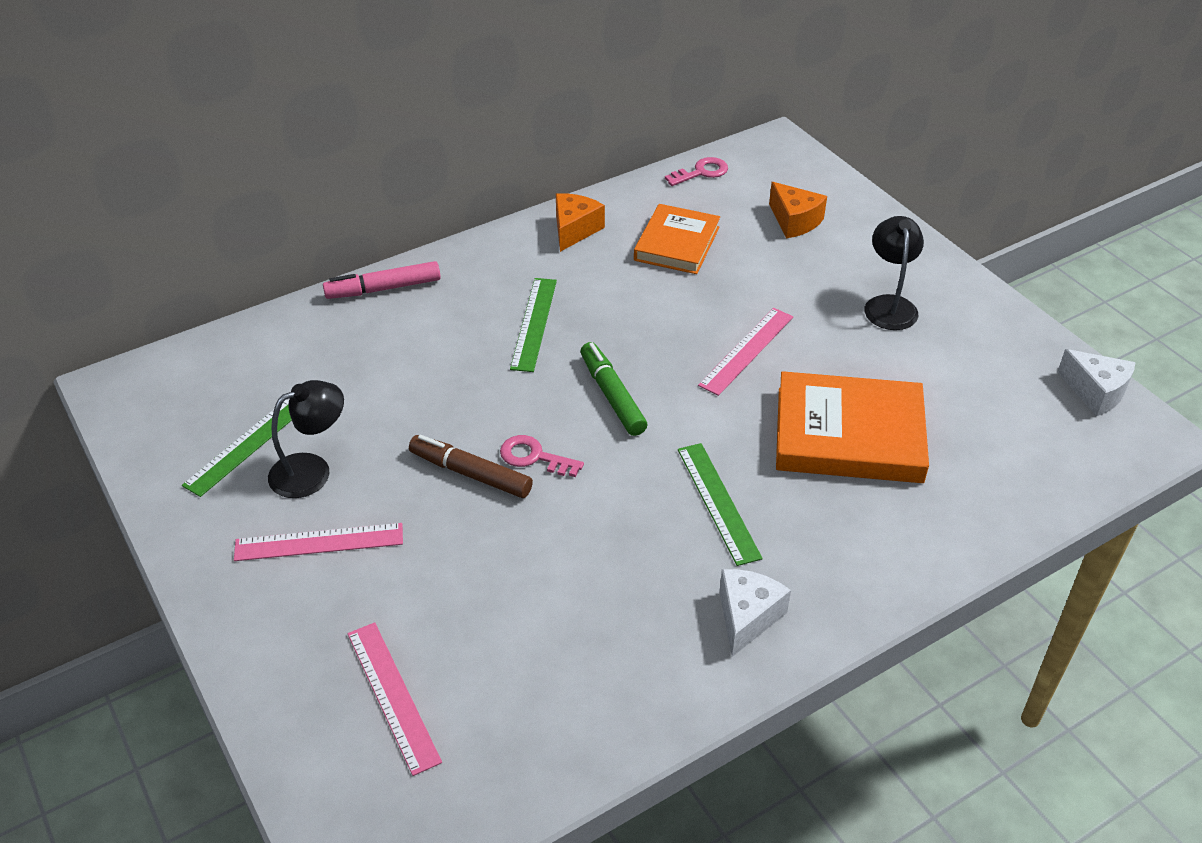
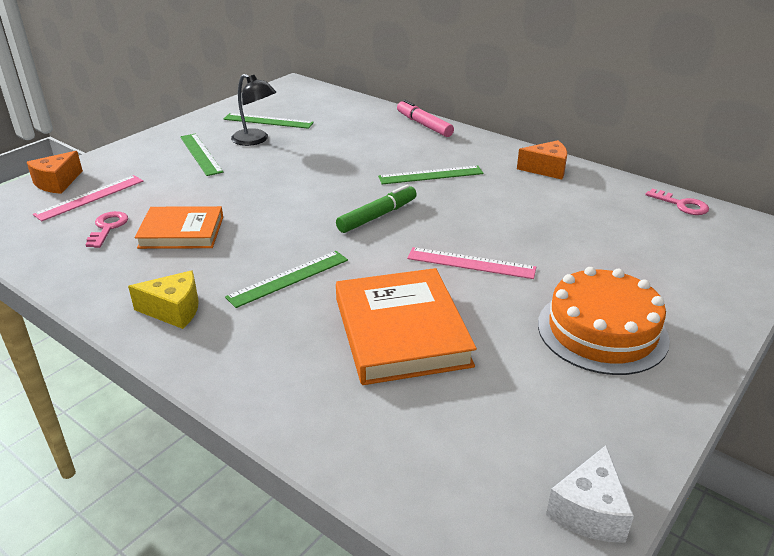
camera: 70 degrees right, 10 degrees down
pink ruler [234,523,403,561] -> green ruler [180,133,223,176]
brown marker [409,435,533,498] -> none
pink key [500,435,584,477] -> pink key moved to [85,211,128,248]
orange book [634,204,720,274] -> orange book moved to [135,206,223,249]
white cheese [719,569,791,657] -> yellow cheese [128,270,199,329]
orange cheese [769,182,827,238] -> orange cheese moved to [27,151,83,194]
black lamp [864,216,924,330] -> orange cake [538,267,670,375]

